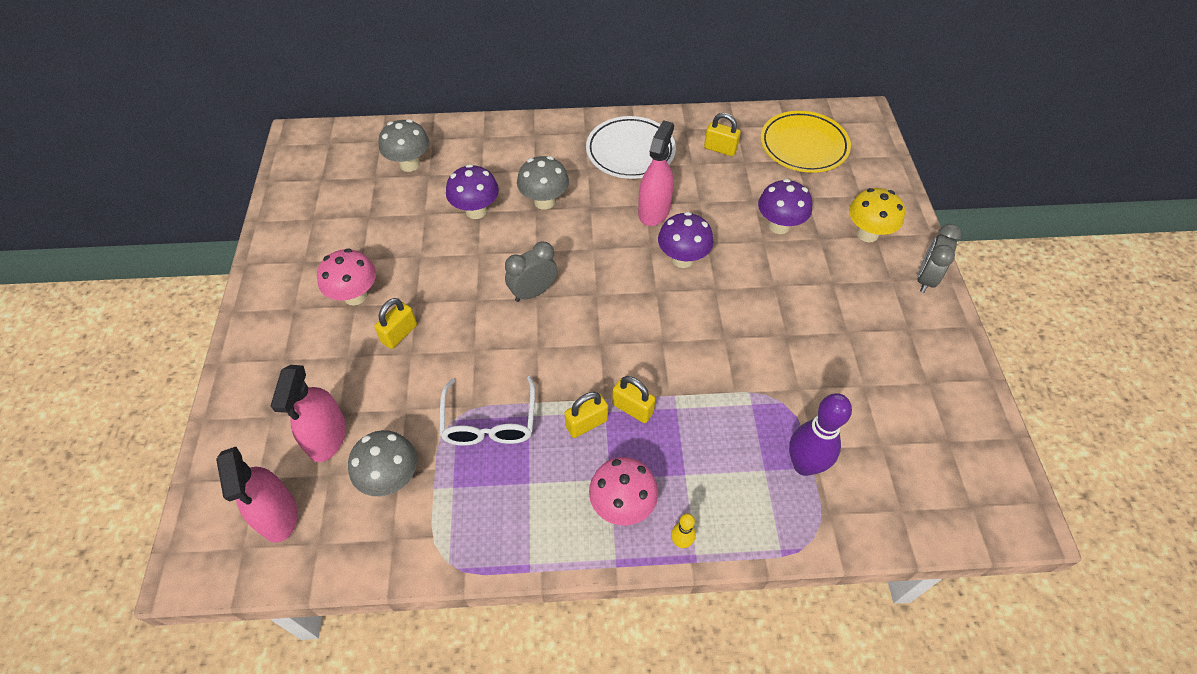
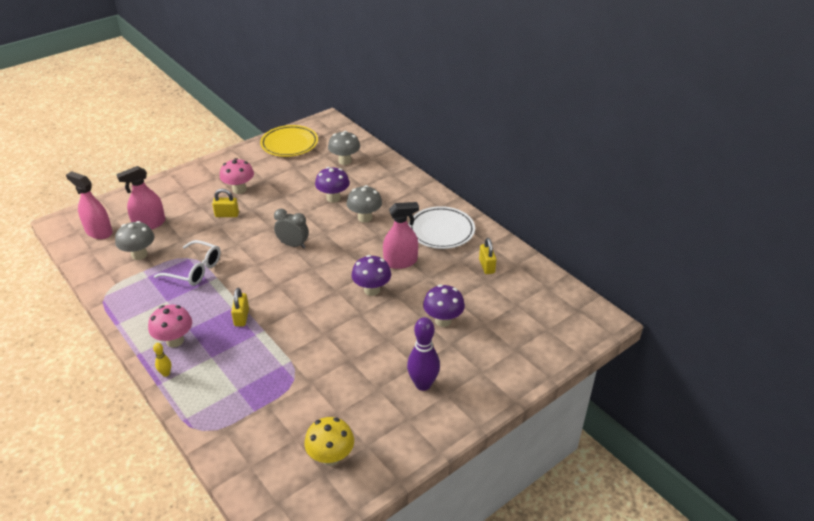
camera: 55 degrees right, 15 degrees down
pink spray bottle [216,447,298,543] -> pink spray bottle turned 90 degrees clockwise [66,171,113,239]
white glasses [439,376,535,446] -> white glasses turned 120 degrees counterclockwise [154,240,221,286]
yellow padlock [564,392,608,438] -> none
yellow plate [760,111,851,173] -> yellow plate moved to [260,125,318,157]
purple bowling pin [789,393,852,476] -> purple bowling pin moved to [407,317,440,391]
yellow mushroom [849,188,905,242] -> yellow mushroom moved to [304,417,354,466]
grey clock [917,224,962,293] -> none

